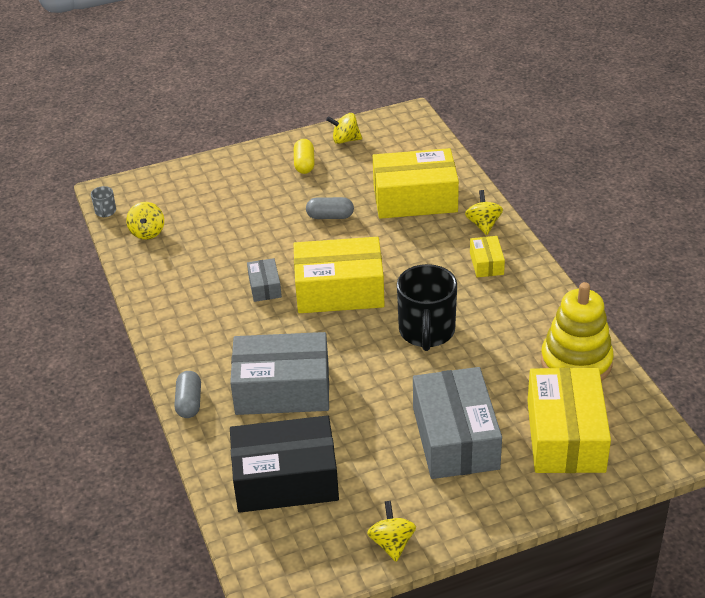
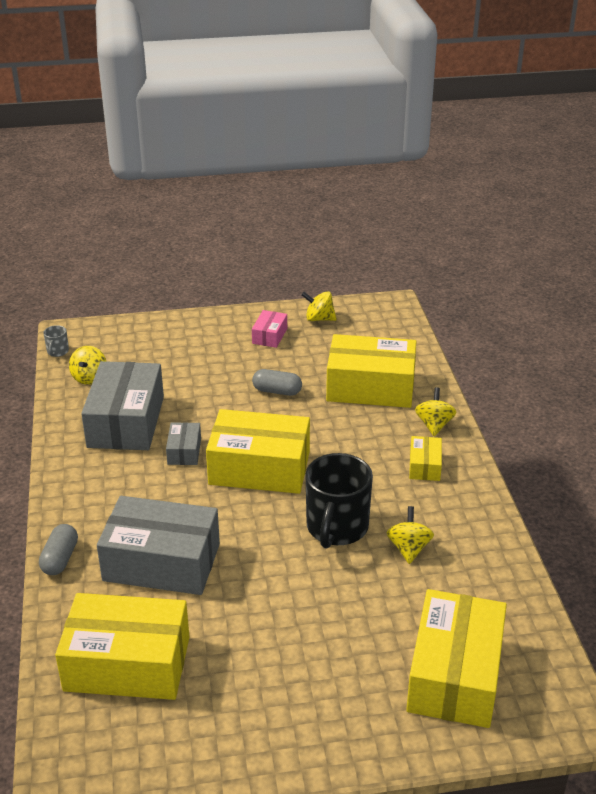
camera: 10 degrees right, 5 degrees down
black box [230,415,339,513] -> yellow box [55,593,189,700]
yellow capsule [294,139,315,174] -> pink box [252,310,287,348]
yellow spinning top [367,501,416,562] -> yellow spinning top moved to [386,506,434,564]
grey box [413,367,502,479] -> grey box moved to [81,361,164,450]
yellow stacking toy [541,282,614,381] -> none

